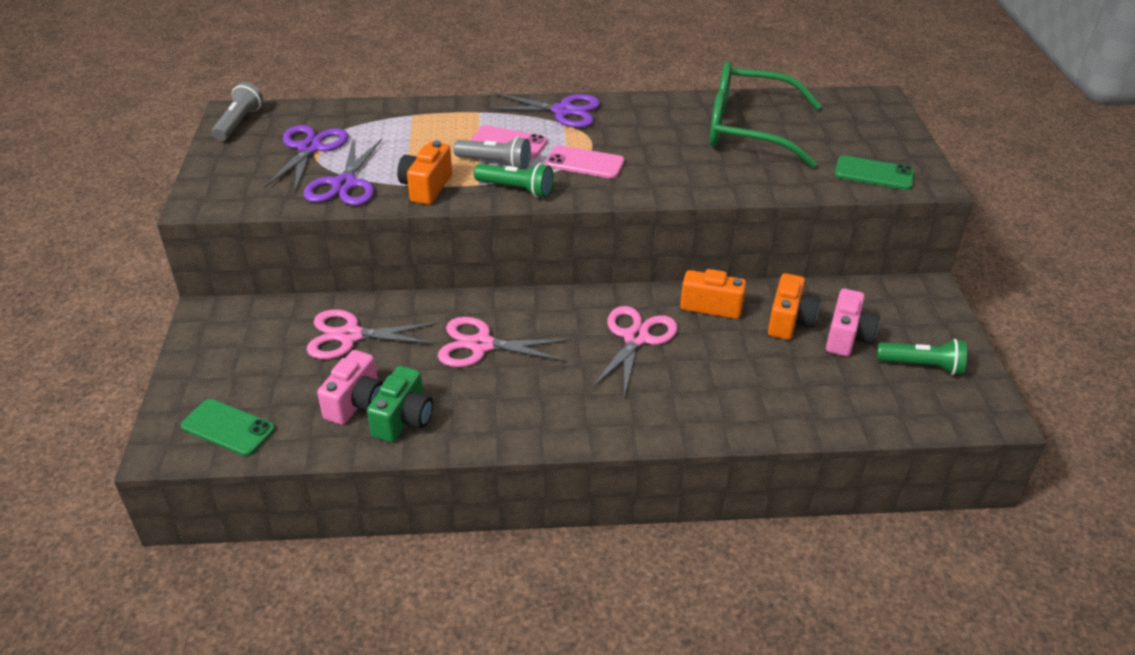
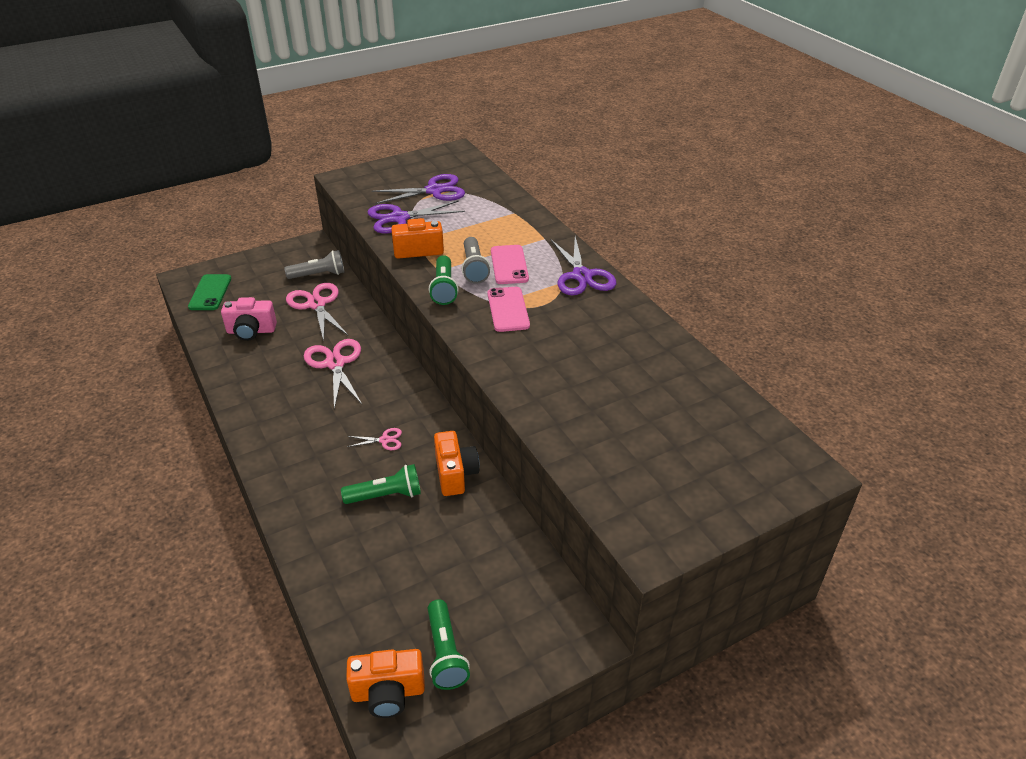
camera: 65 degrees right, 0 degrees up
grey flashlight [212,82,263,141] -> grey flashlight moved to [284,250,345,279]
green camera [367,366,433,443] -> none
pink scissors [591,306,678,397] -> pink scissors [347,428,402,450], size x0.48
green glasses [709,62,822,168] -> none
orange camera [768,273,819,340] -> orange camera moved to [346,649,425,718]
pink camera [826,289,880,356] -> none
green phone [835,155,914,190] -> none
none -> green flashlight [341,464,421,504]

